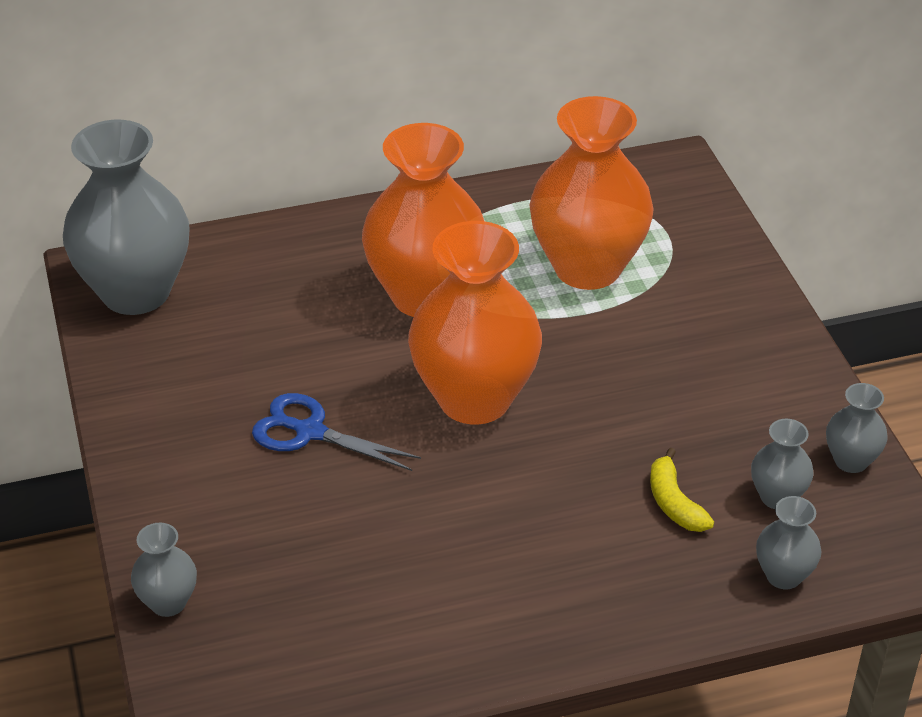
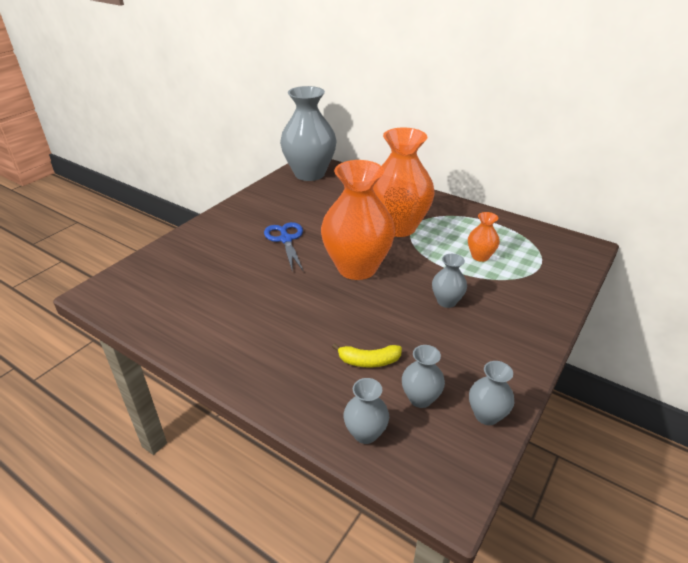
camera: 50 degrees right, 5 degrees down
grey vase [131,523,197,617] -> grey vase moved to [432,254,467,308]
orange vase [529,96,654,290] -> orange vase [468,212,500,262], size x0.45
yellow banana [650,447,714,532] -> yellow banana turned 120 degrees counterclockwise [332,343,402,368]

